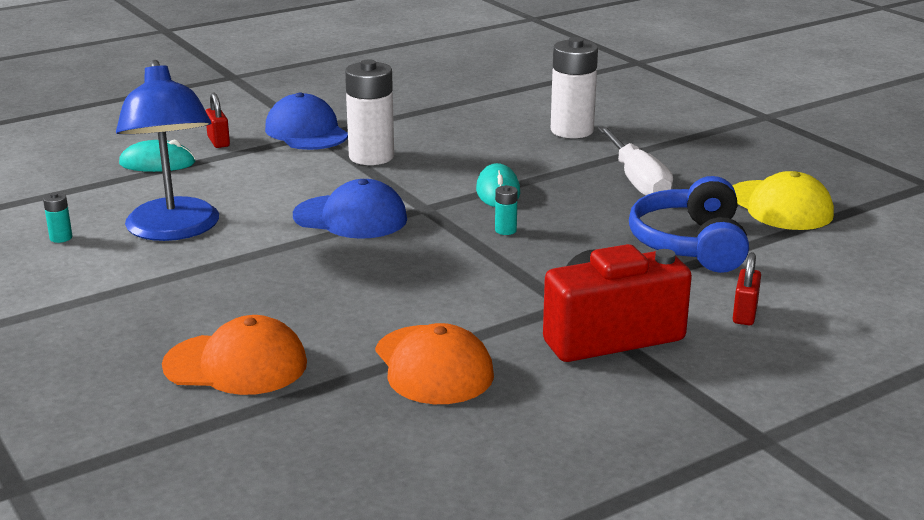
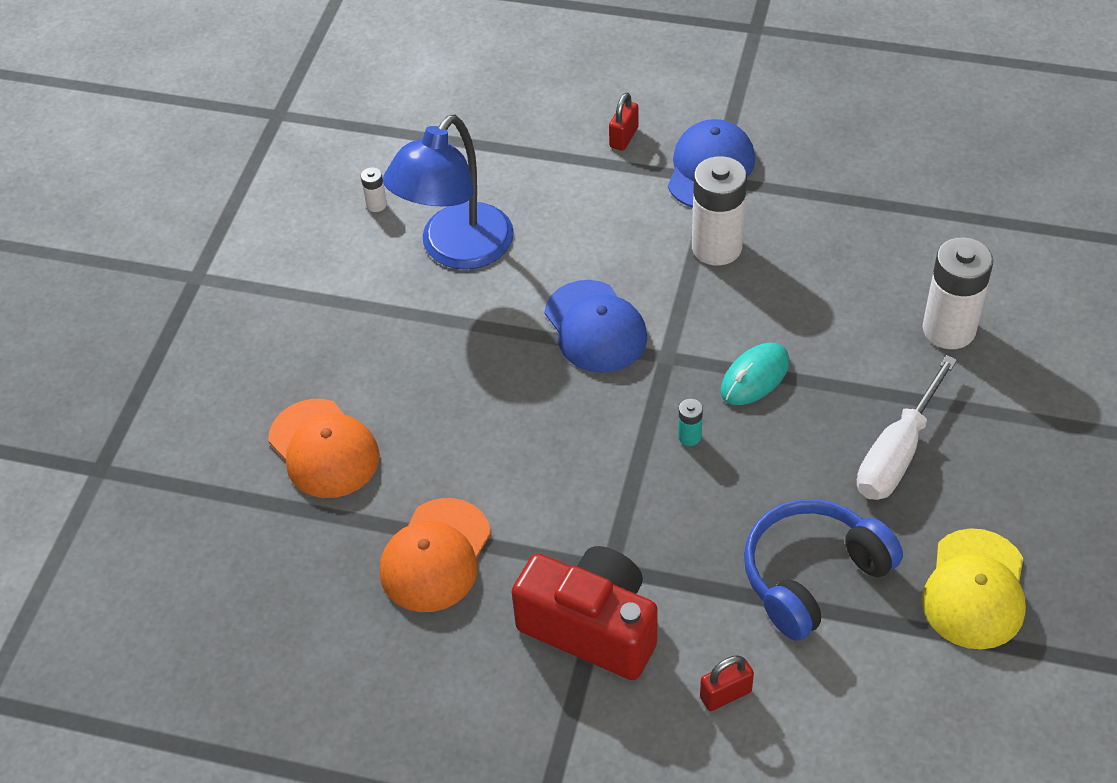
camera: 50 degrees right, 25 degrees up
turquoise battery [43,192,72,243] -> white battery [361,167,387,212]
turquoise mouse [119,140,195,172] -> none

